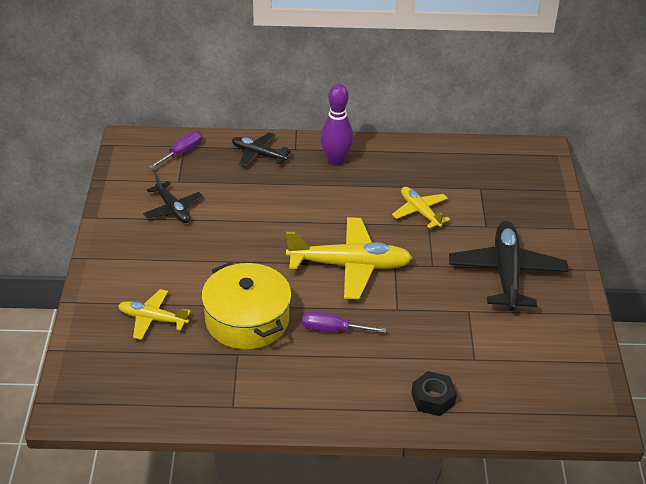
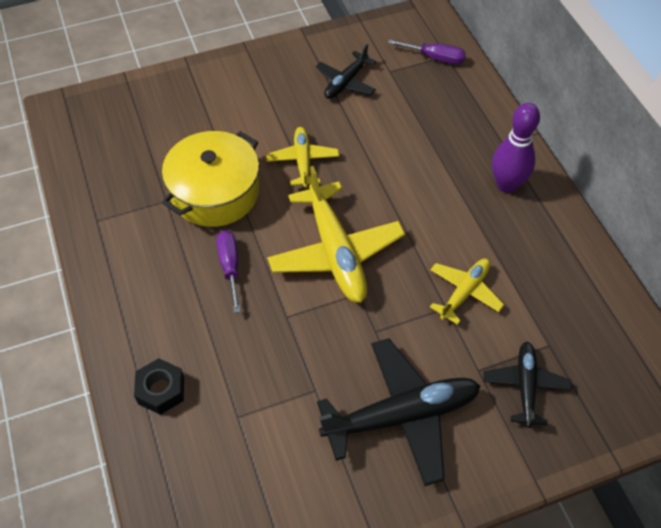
camera: 70 degrees right, 15 degrees up
yellow plane [118,289,191,340] -> yellow plane moved to [266,127,339,188]
black plane [232,132,291,167] -> black plane moved to [484,342,572,428]

